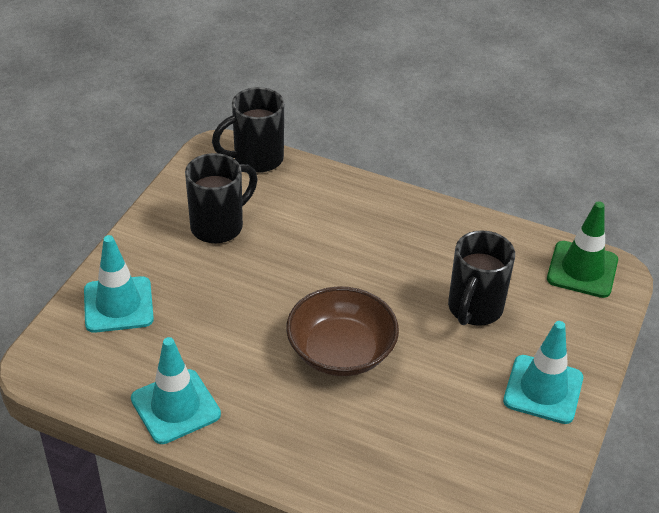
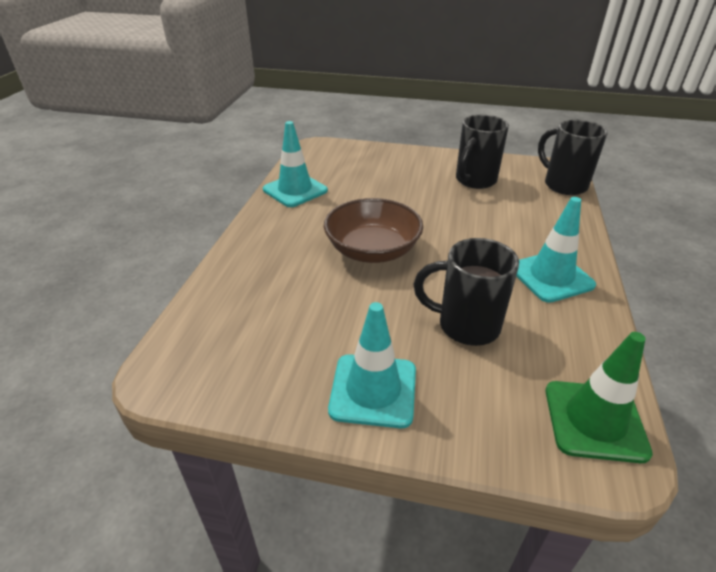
camera: 80 degrees right, 5 degrees down
turquoise traffic cone [84,235,154,333] -> turquoise traffic cone moved to [516,197,596,303]
black mug [185,153,257,243] -> black mug turned 90 degrees clockwise [456,115,509,189]

